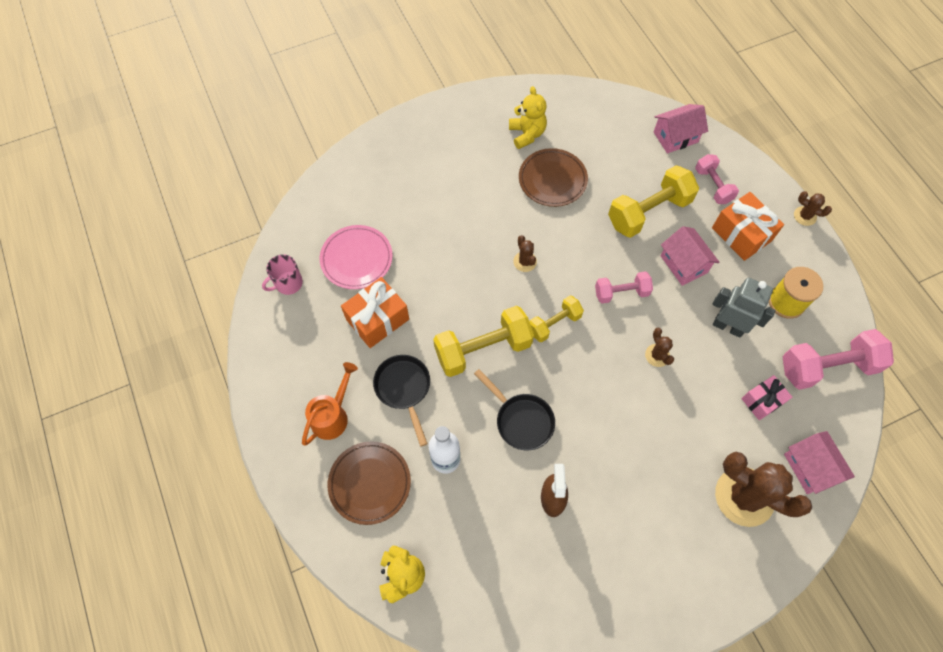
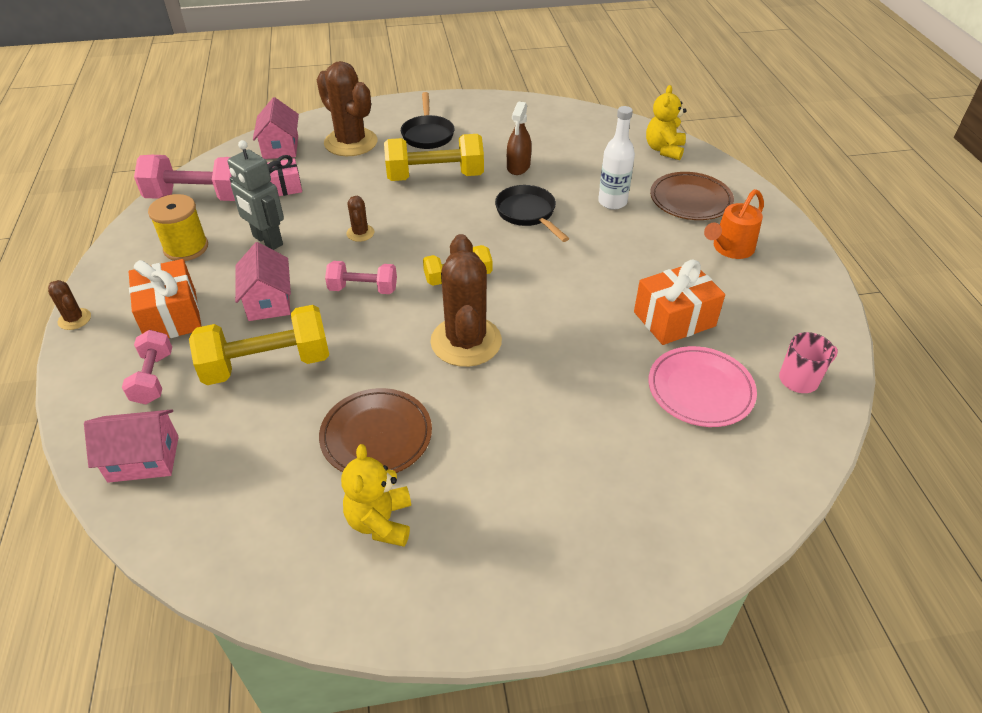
camera: 165 degrees left, 20 degrees down
black pan [373,355,430,446] -> black pan moved to [401,92,455,149]
yellow dumbbell [433,306,534,377] -> yellow dumbbell moved to [384,134,484,181]
brown cactus [513,235,537,272] -> brown cactus [430,234,502,367], size x2.20

